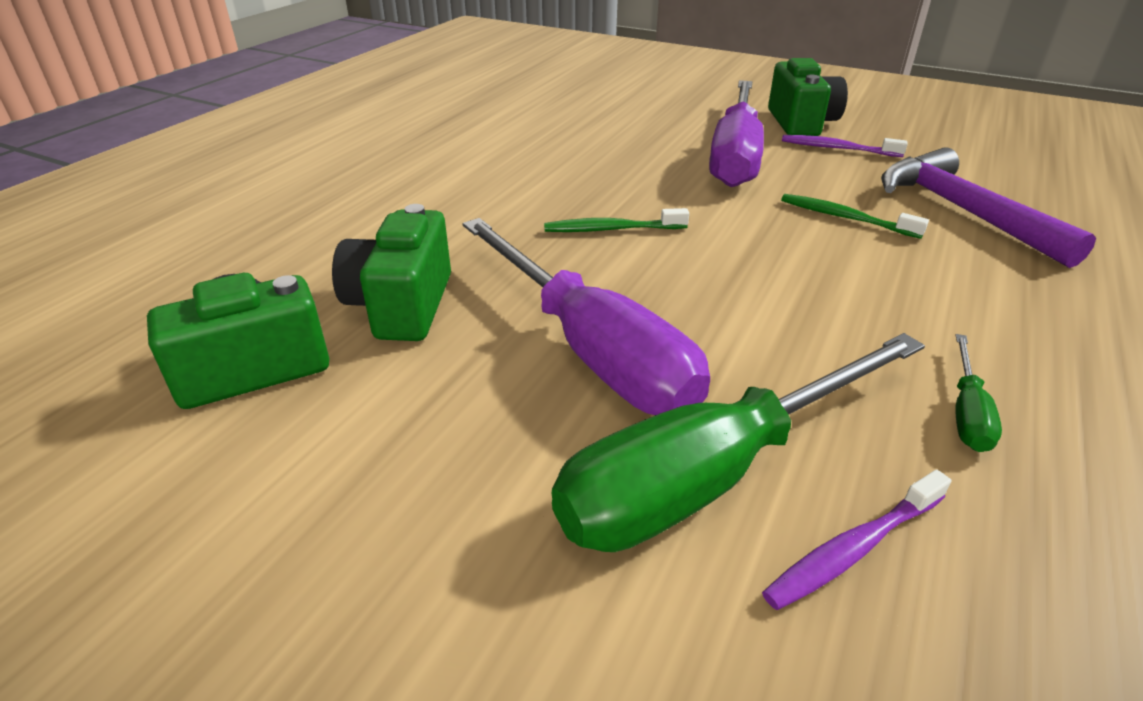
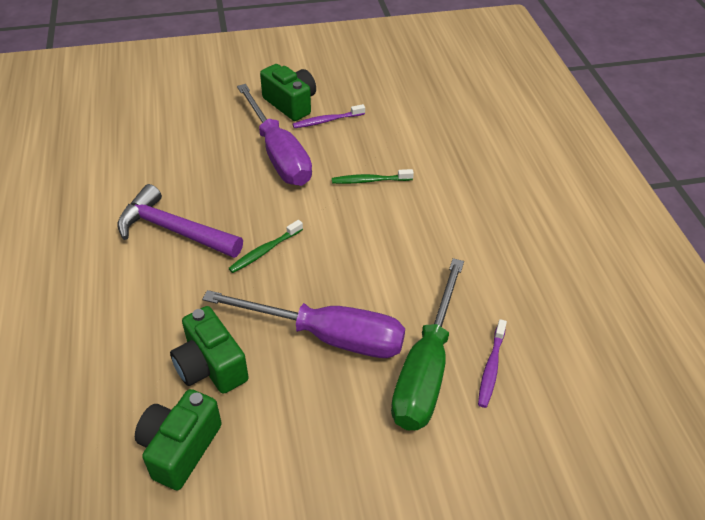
camera: 40 degrees left, 10 degrees up
purple hammer [881,147,1096,268] -> purple hammer moved to [117,184,243,258]
green screwdriver [955,334,1002,452] -> none

